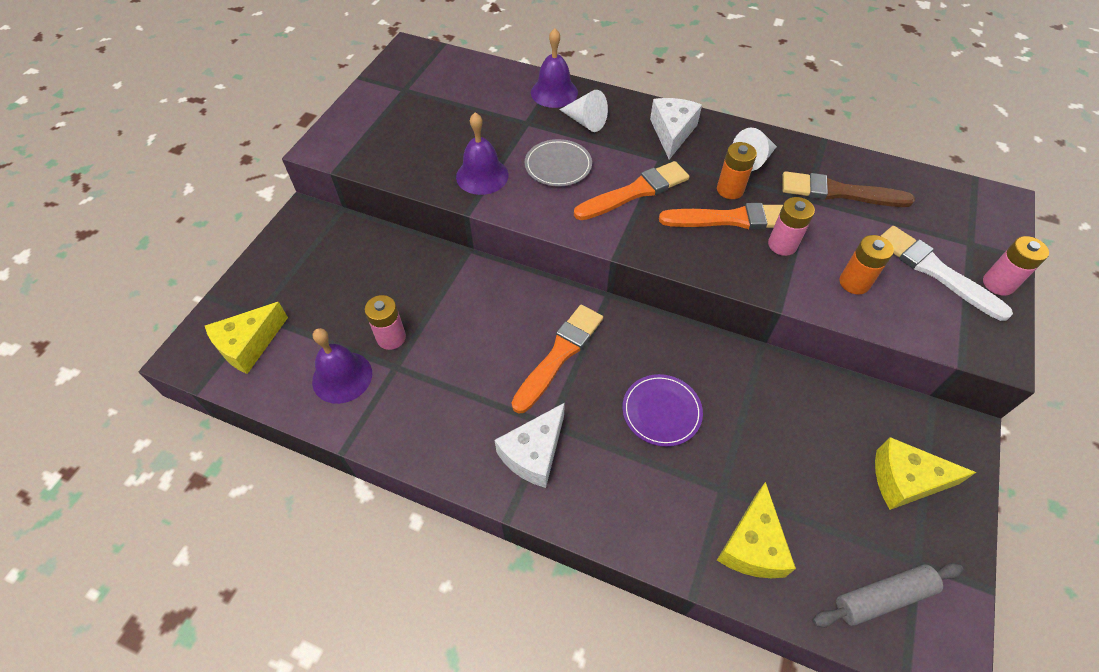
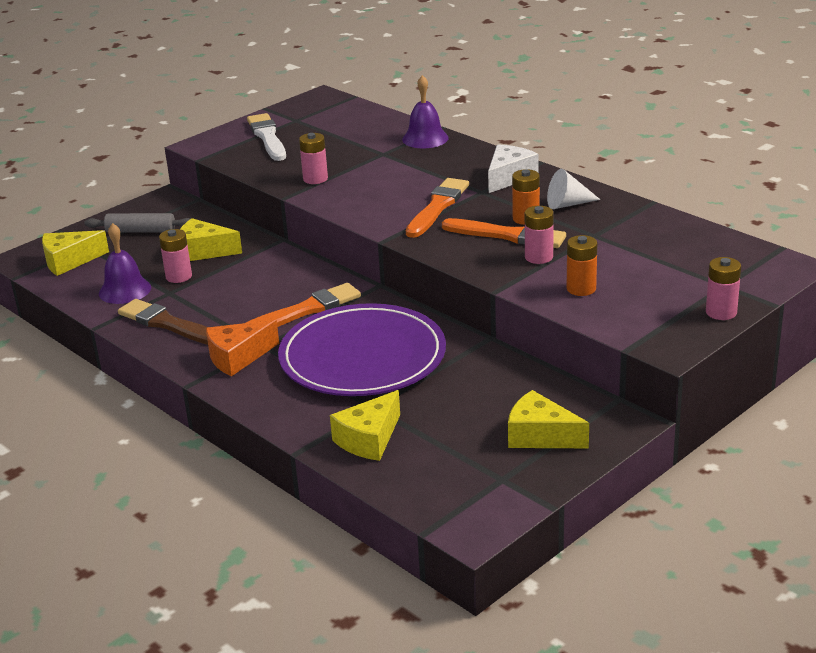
camera: 25 degrees right, 25 degrees down
purple bell [456,112,508,195] -> pink battery [299,133,328,184]
white cheese [495,403,565,488] -> orange cheese [206,320,279,376]
grey plate [525,139,592,187] -> none
white cone [559,90,608,132] -> none
orange brush [574,161,690,220] -> orange brush turned 60 degrees counterclockwise [406,178,469,238]
purple plate [622,374,703,447] -> purple plate [278,303,446,396], size x2.24
brown brush [782,171,915,207] -> brown brush moved to [118,299,208,345]
grey rolling pin [813,563,963,627] -> grey rolling pin moved to [84,213,190,233]
white brush [881,226,1013,321] -> white brush moved to [247,113,286,161]
none -> yellow cheese [180,218,242,261]

